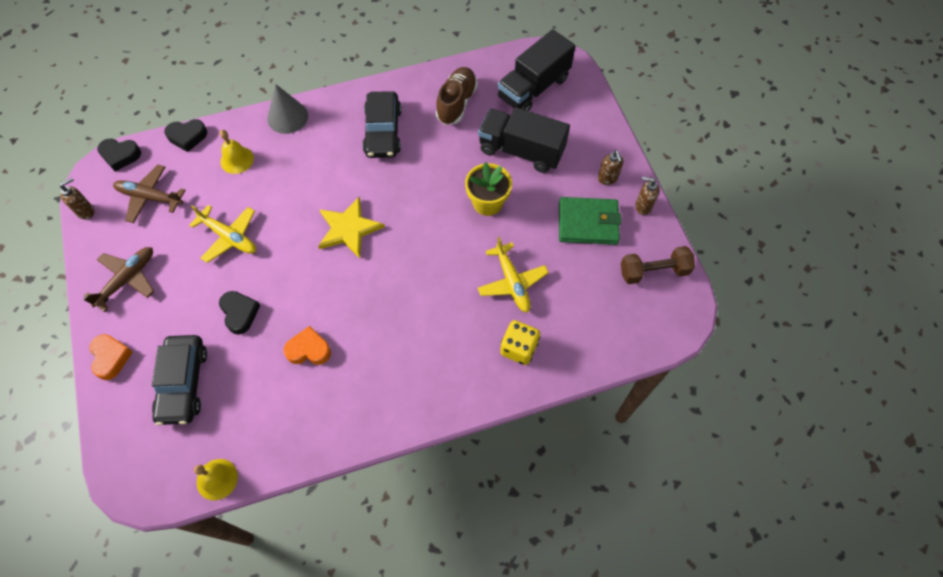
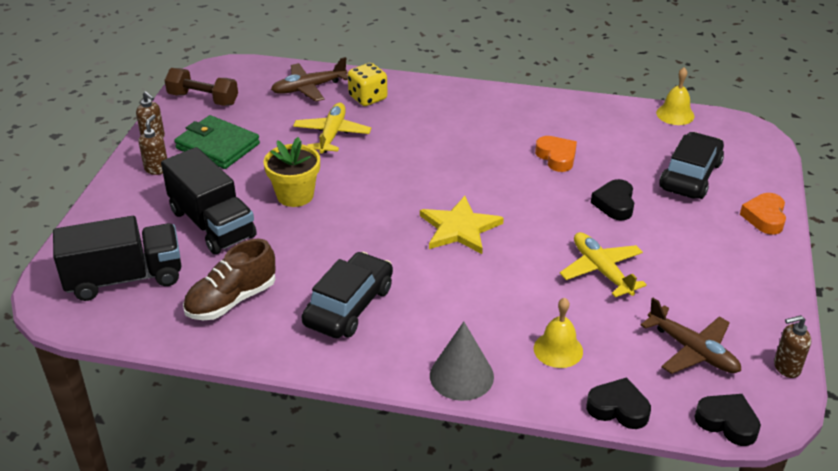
camera: 150 degrees left, 25 degrees down
brown plane [83,247,154,312] -> brown plane moved to [271,57,348,102]
orange heart [283,326,331,365] -> orange heart turned 150 degrees counterclockwise [535,136,577,172]

